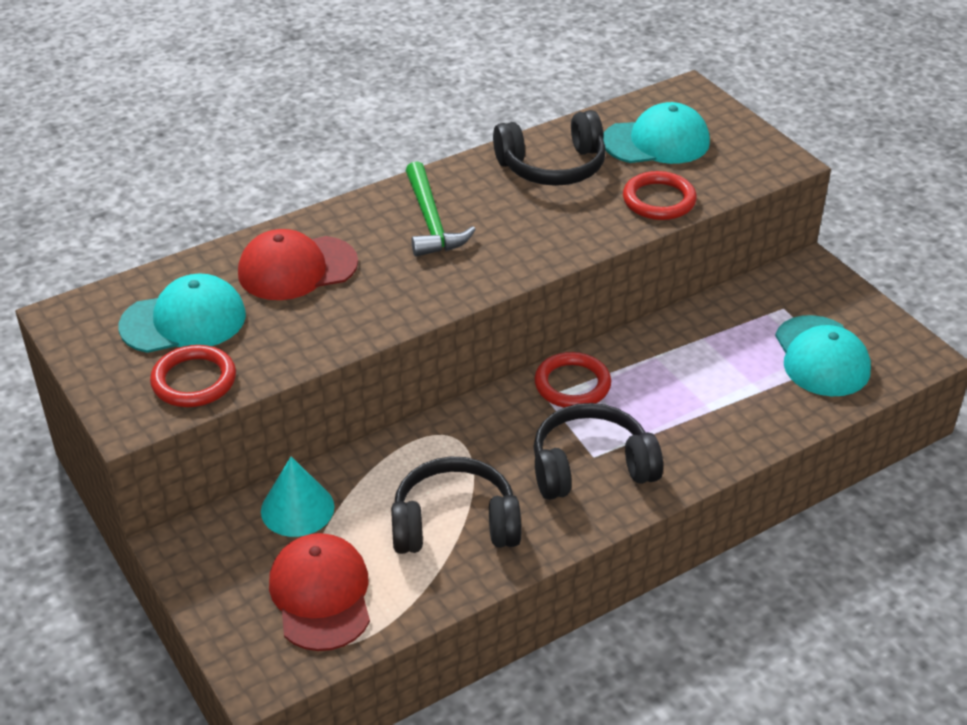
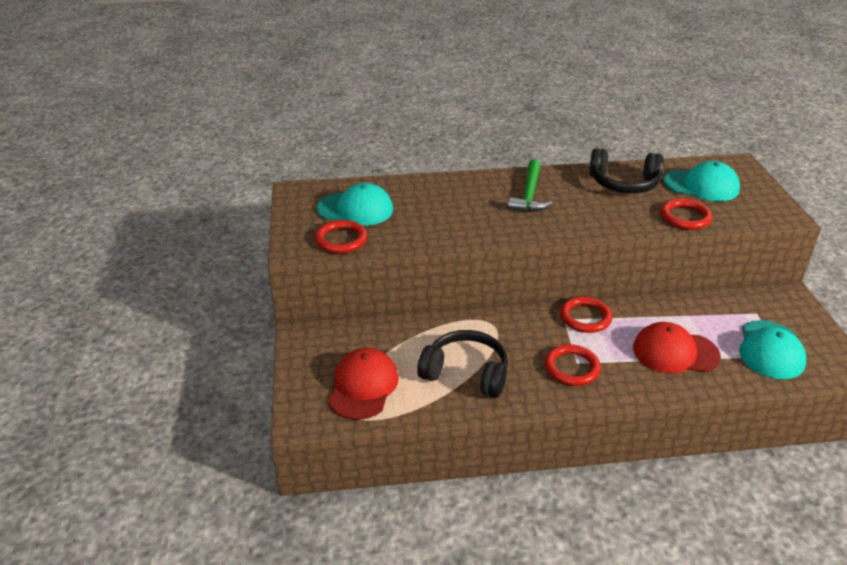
camera: 25 degrees right, 5 degrees down
red cap [238,229,358,300] -> red cap moved to [633,322,721,373]
turquoise cone [261,457,334,537] -> none
black headphones [533,403,663,500] -> red ring [544,344,601,386]

